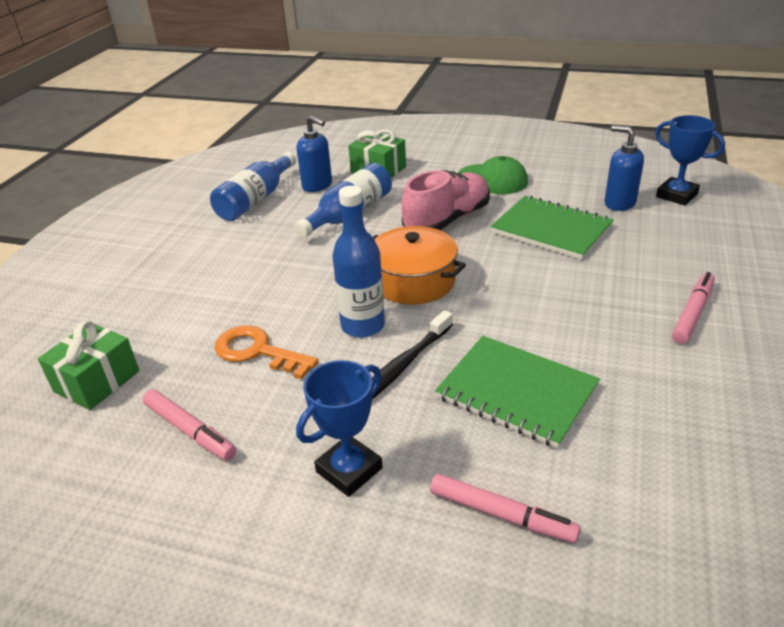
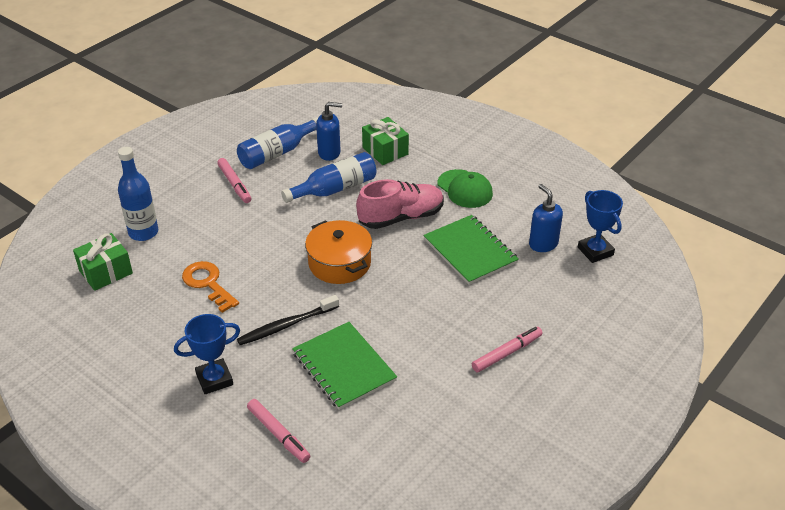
camera: 20 degrees right, 5 degrees up
pink marker [143,389,236,461] -> pink marker moved to [217,158,251,203]
blue soap dispenser [297,116,332,192] -> blue soap dispenser turned 60 degrees counterclockwise [316,102,342,161]
blue bottle [332,186,385,338] -> blue bottle moved to [118,147,158,241]

